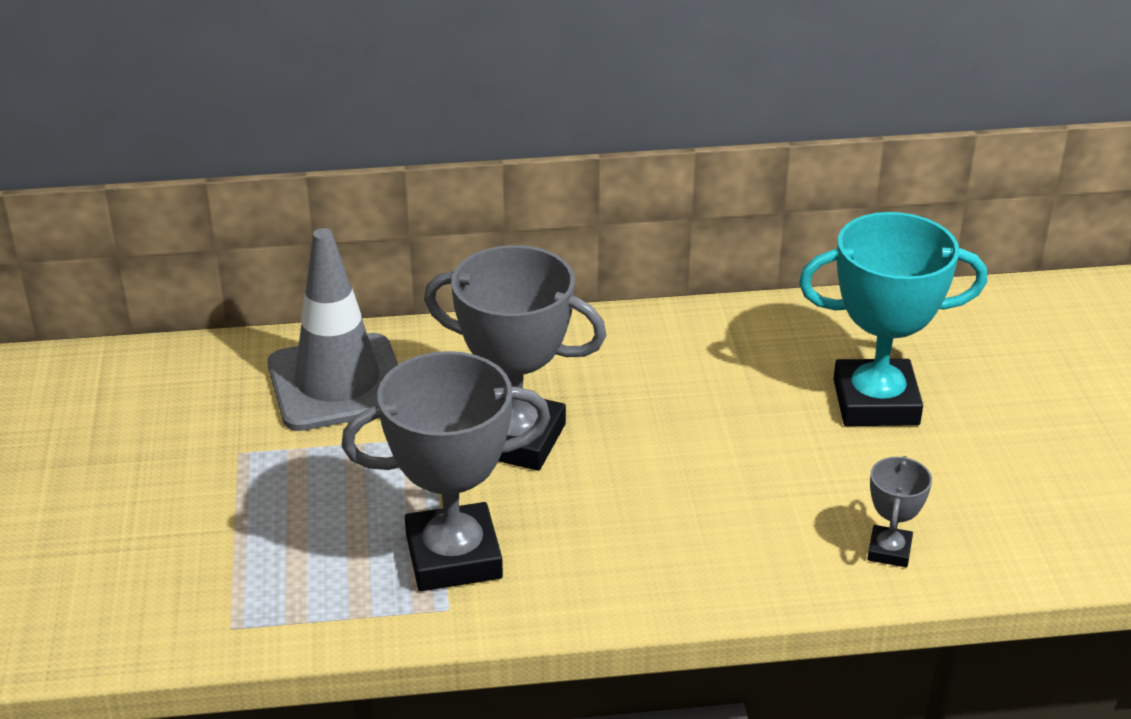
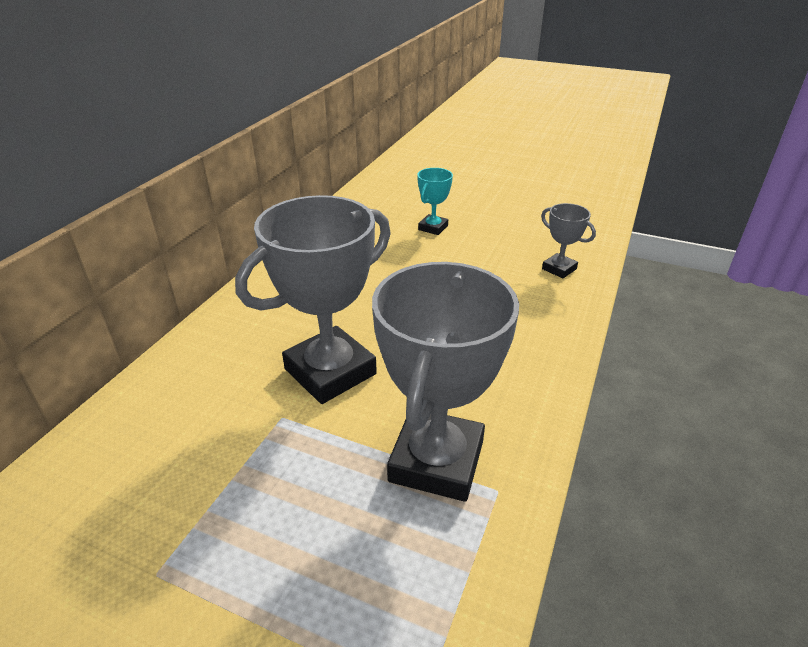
camera: 60 degrees left, 0 degrees up
grey traffic cone [267,228,398,431] -> none
turquoise trophy [799,212,987,426] -> turquoise trophy [417,168,453,235], size x0.47

